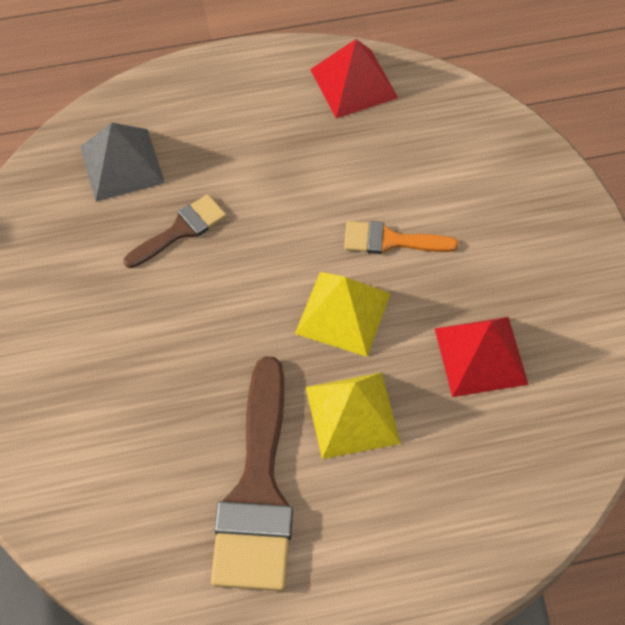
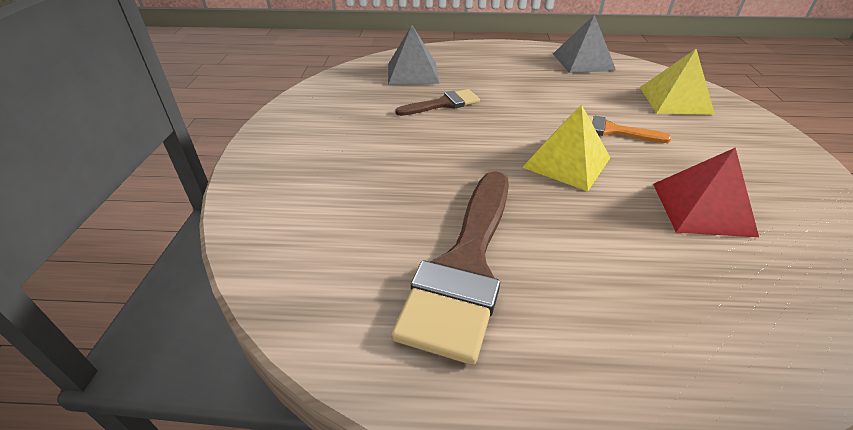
camera: 15 degrees right, 20 degrees down
yellow pyramid [306,372,401,459] -> yellow pyramid moved to [640,49,715,115]
red pyramid [310,39,398,119] -> grey pyramid [553,15,616,73]

